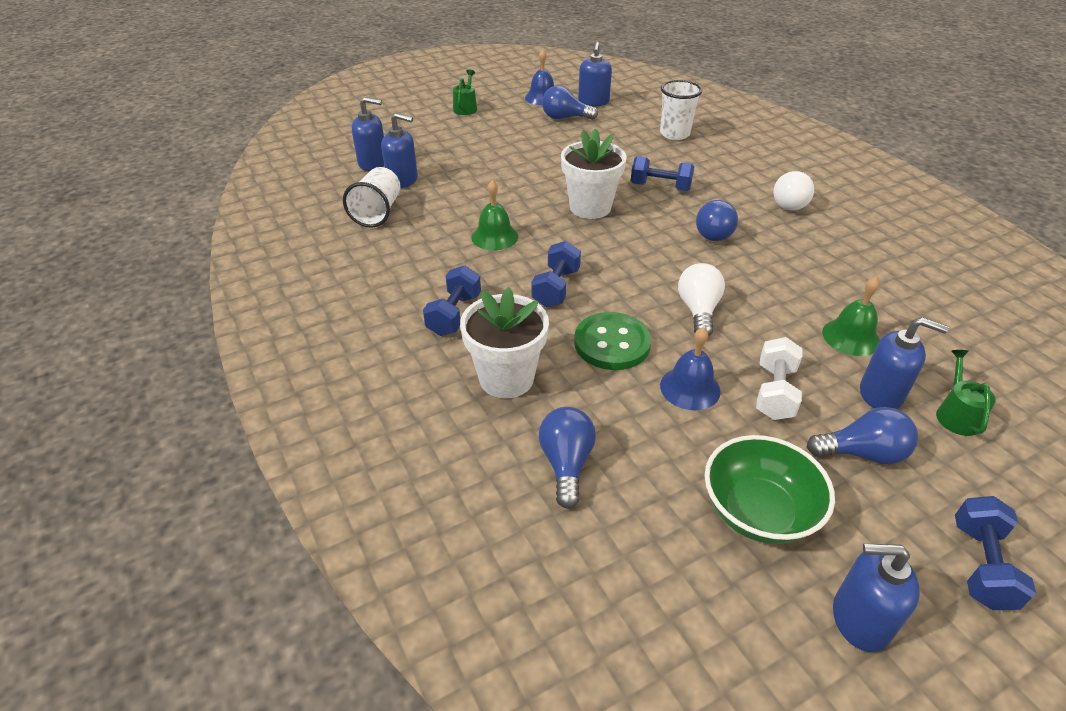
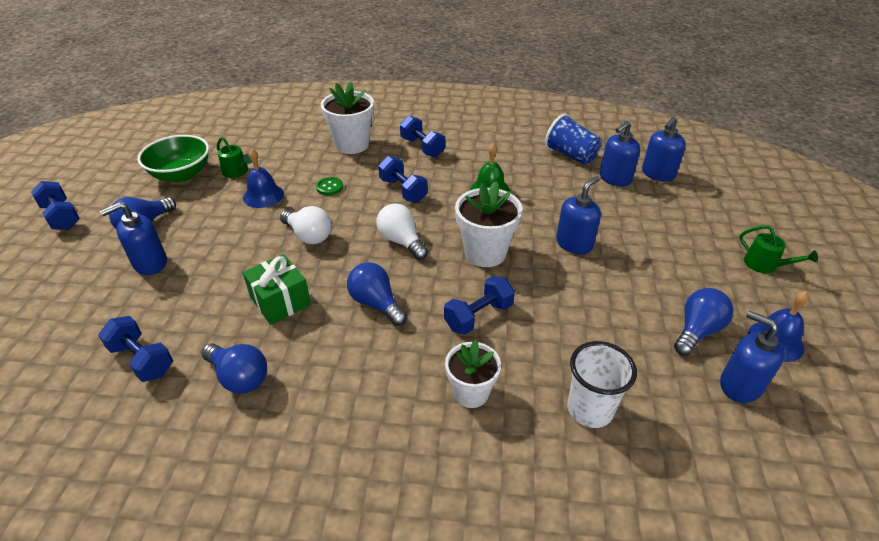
camera: 125 degrees right, 0 degrees up
white cup [343,167,401,228] -> blue cup [545,114,602,164]
blue light bulb [539,407,596,509] -> blue light bulb moved to [201,343,267,393]
green button [574,312,651,370] -> green button [316,177,343,195], size x0.50
white dumbbell [756,337,803,420] -> none
white light bulb [773,171,814,210] -> white light bulb moved to [376,203,428,260]
green bell [822,277,880,356] -> none
blue soap dispenser [833,544,920,652] -> blue soap dispenser moved to [556,176,601,254]
green watering can [936,350,996,436] -> green watering can moved to [217,137,252,178]
none -> blue dumbbell [98,316,173,382]
none -> green gift [243,254,311,325]
none -> white flower pot [445,340,501,408]

